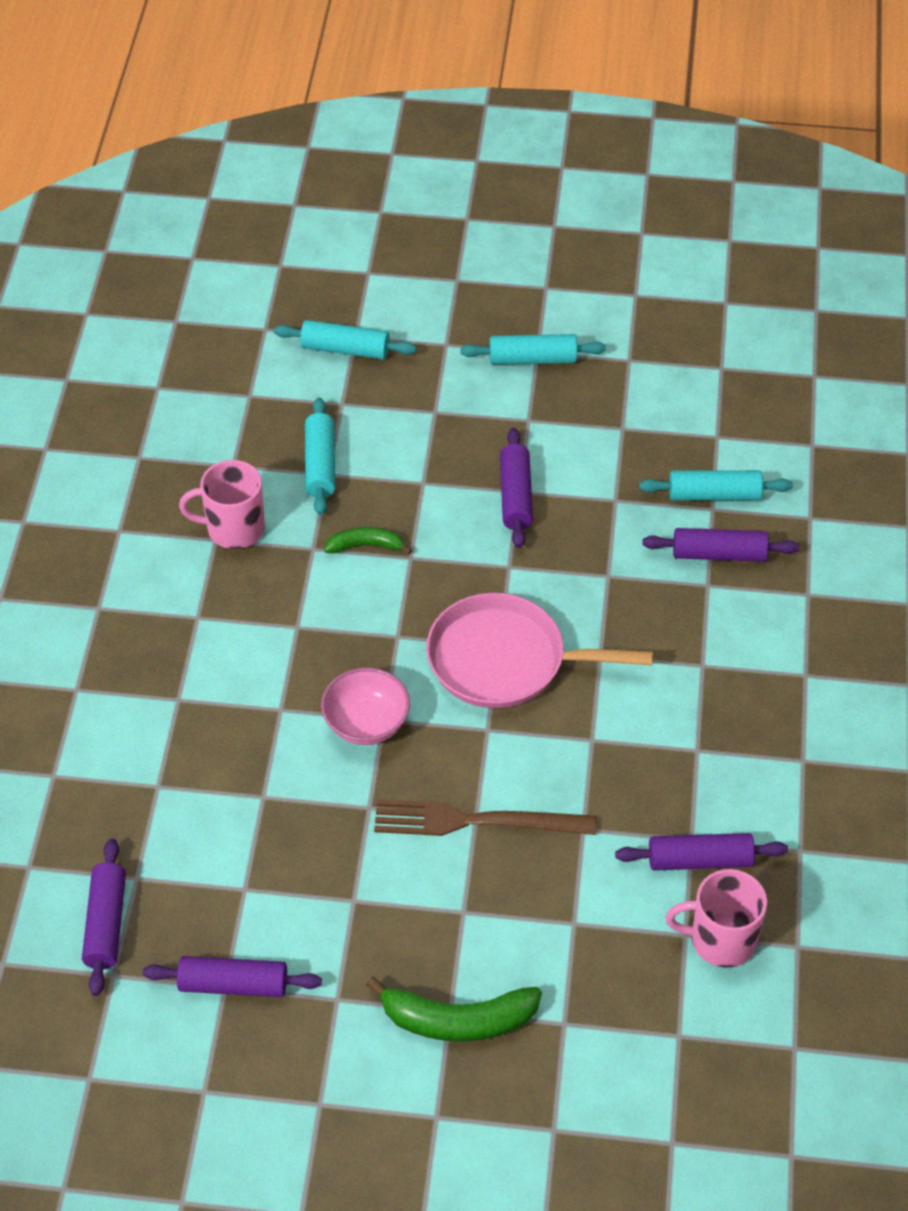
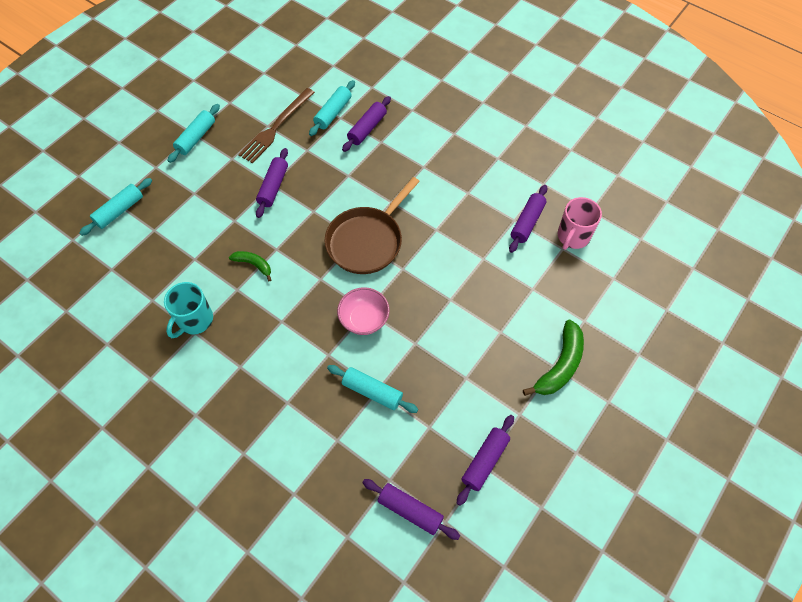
camera: 60 degrees left, 10 degrees up
pink mug [179,460,265,549] -> turquoise mug [164,282,213,338]
turquoise rolling pin [305,397,335,515] -> turquoise rolling pin moved to [327,365,418,413]
green banana [324,527,412,554] -> green banana turned 90 degrees clockwise [229,251,271,281]
brown fork [374,799,597,836] -> brown fork moved to [238,88,315,163]
pink pan [426,593,653,708] -> brown pan [324,177,420,274]
purple rolling pin [500,428,533,548] -> purple rolling pin turned 75 degrees clockwise [256,148,288,218]

